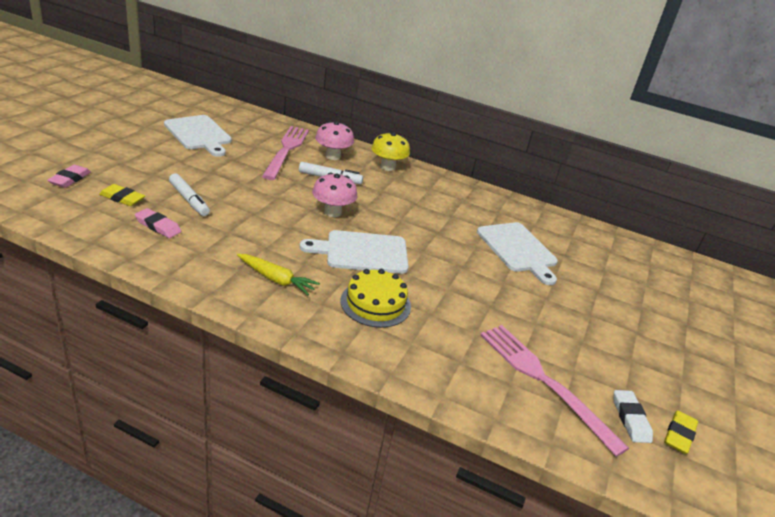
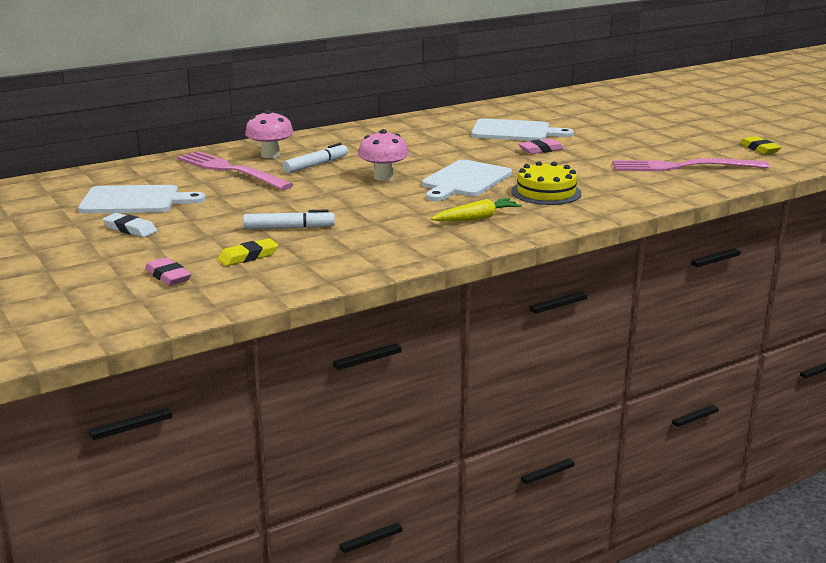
camera: 50 degrees left, 10 degrees down
pink eraser [135,208,181,238] -> pink eraser moved to [518,139,564,154]
yellow mushroom [371,132,410,171] -> none
white eraser [614,390,653,443] -> white eraser moved to [103,213,157,237]

